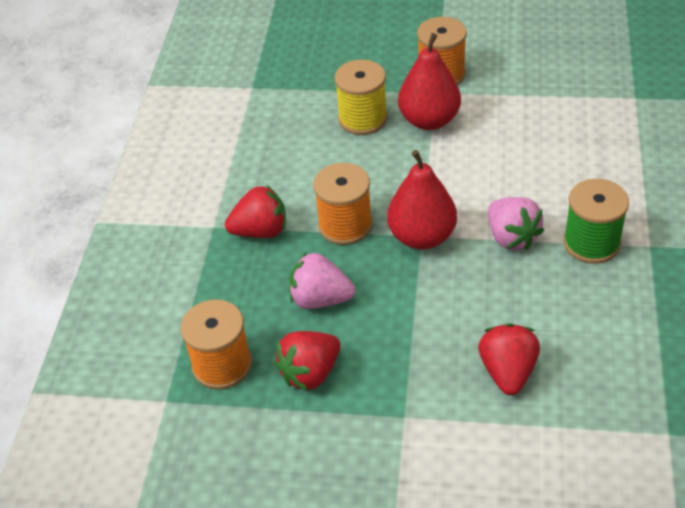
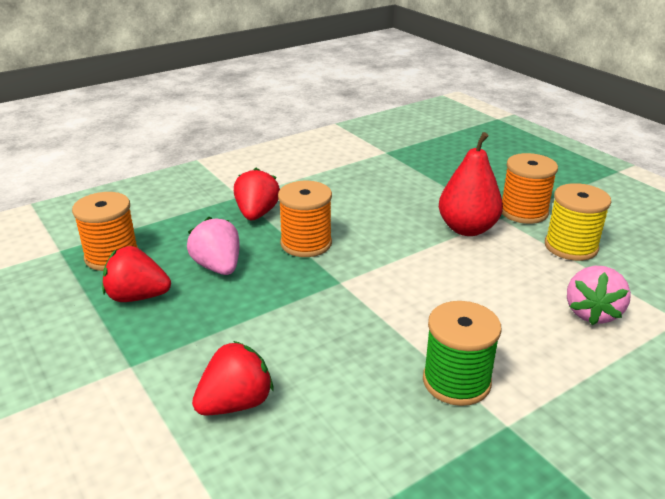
camera: 45 degrees right, 15 degrees down
red strawberry [225,185,286,238] -> red strawberry turned 120 degrees counterclockwise [234,168,280,220]
yellow spool [335,60,388,135] -> yellow spool moved to [545,183,611,261]
red pear [387,150,457,250] -> none
pink strawberry [488,197,544,250] -> pink strawberry moved to [567,266,631,325]

